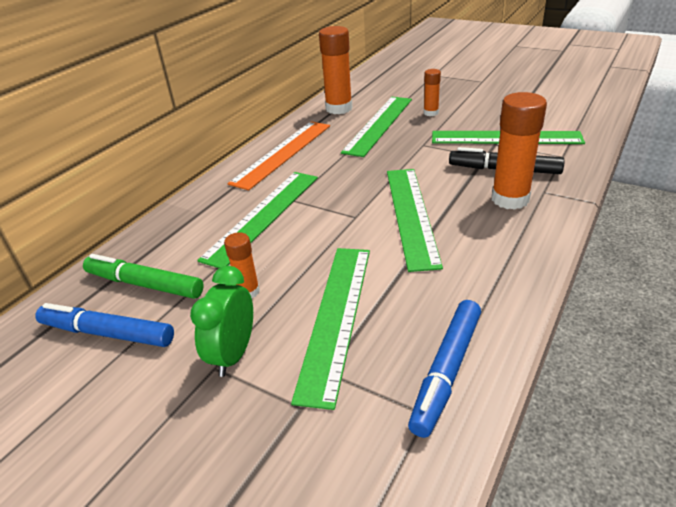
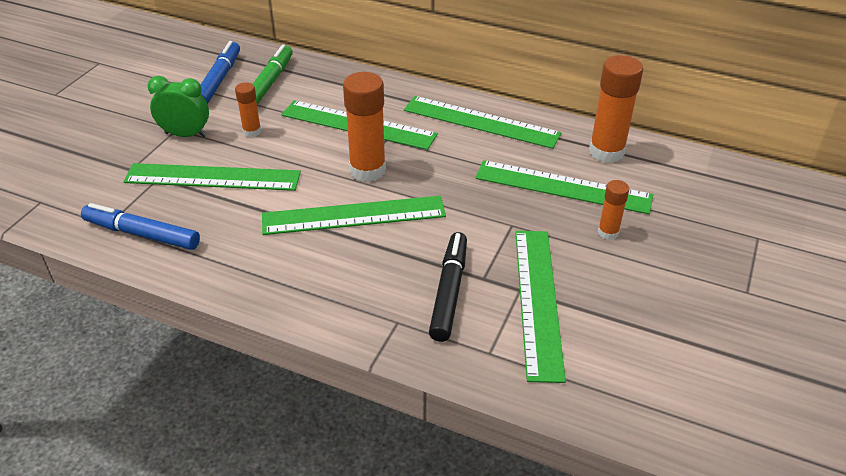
camera: 80 degrees right, 5 degrees up
orange ruler [228,121,330,190] -> green ruler [404,96,561,149]
orange glue stick [492,92,547,210] -> orange glue stick moved to [343,72,386,182]

